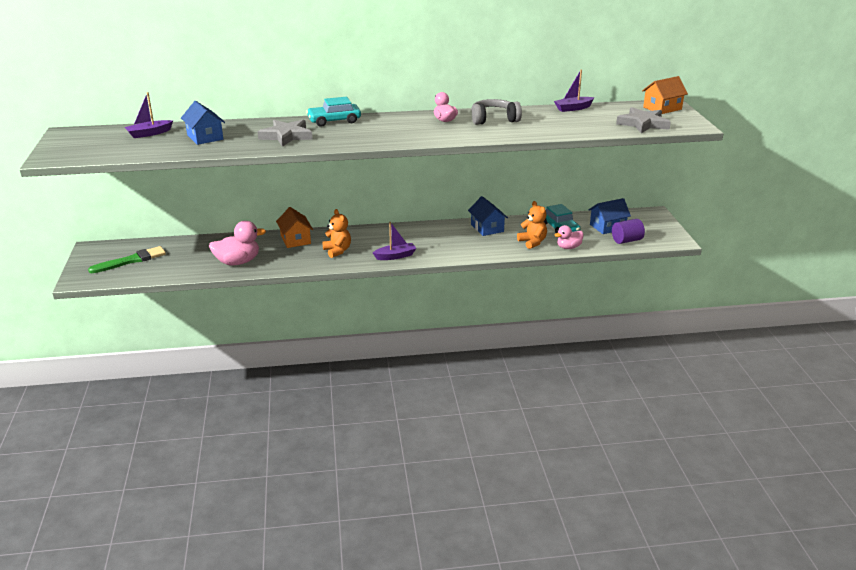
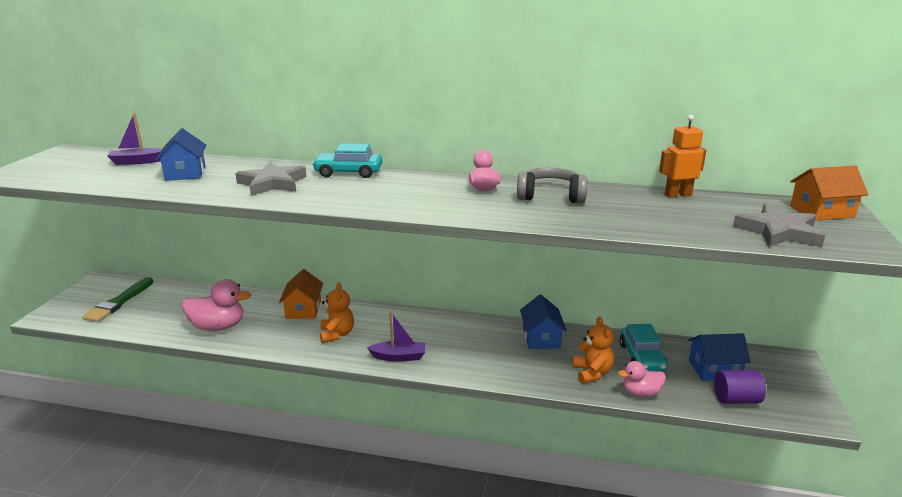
camera: 20 degrees right, 5 degrees down
green brush [88,246,166,273] -> green brush turned 120 degrees clockwise [82,277,153,322]
purple boat [554,70,595,112] -> orange robot [659,115,706,198]

